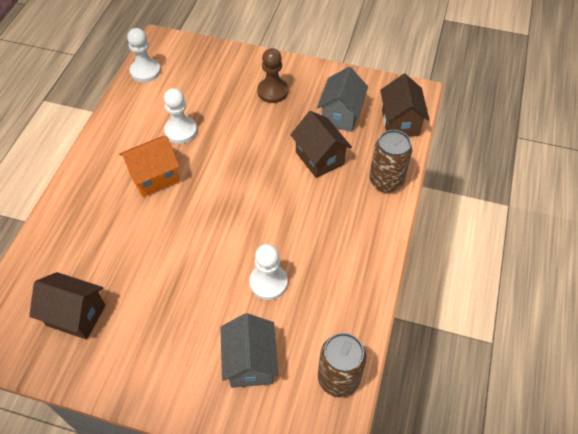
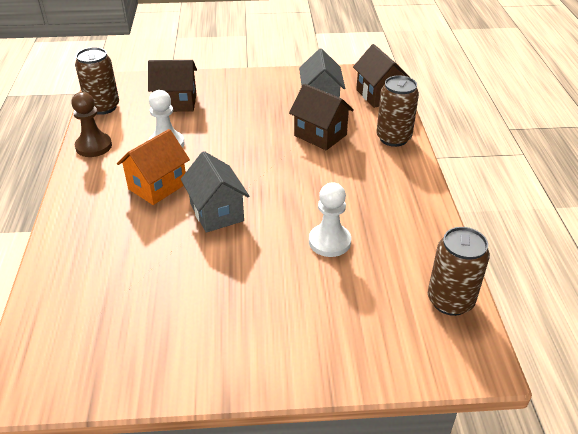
camera: 20 degrees left, 15 degrees down
brown house [29,272,106,340] -> brown house moved to [148,60,197,112]
white pawn [127,28,161,82] -> brown can [75,47,119,115]
grey house [220,313,278,388] -> grey house moved to [181,151,249,233]
brown pawn [257,48,288,103] -> brown pawn moved to [71,92,112,157]

